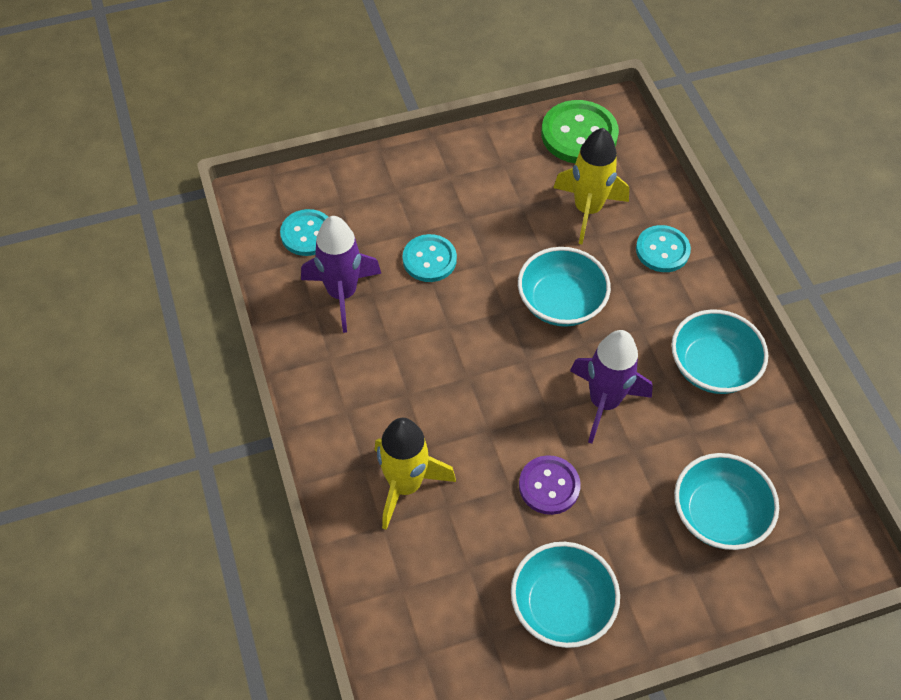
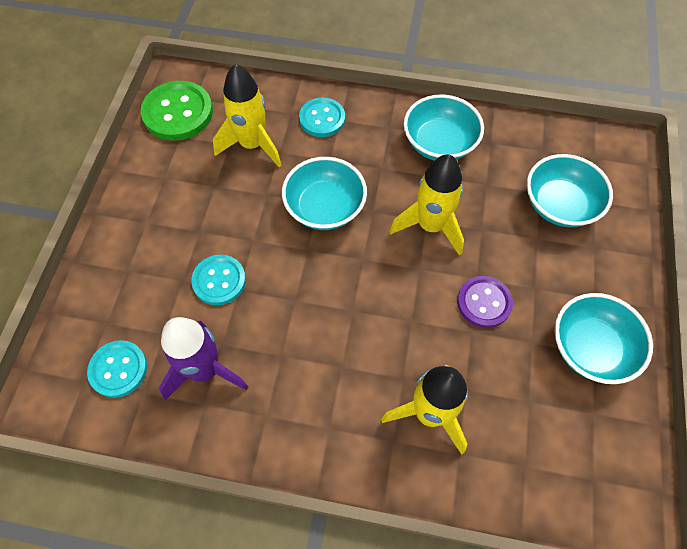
camera: 60 degrees left, 5 degrees up
purple rocket [570,330,653,444] -> yellow rocket [390,154,464,256]

